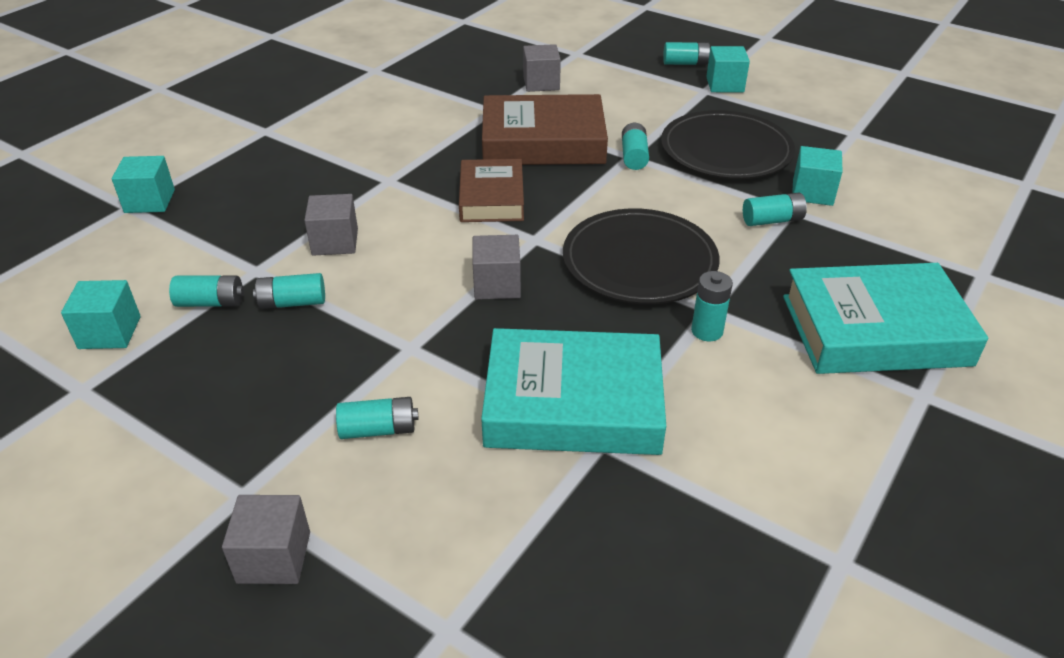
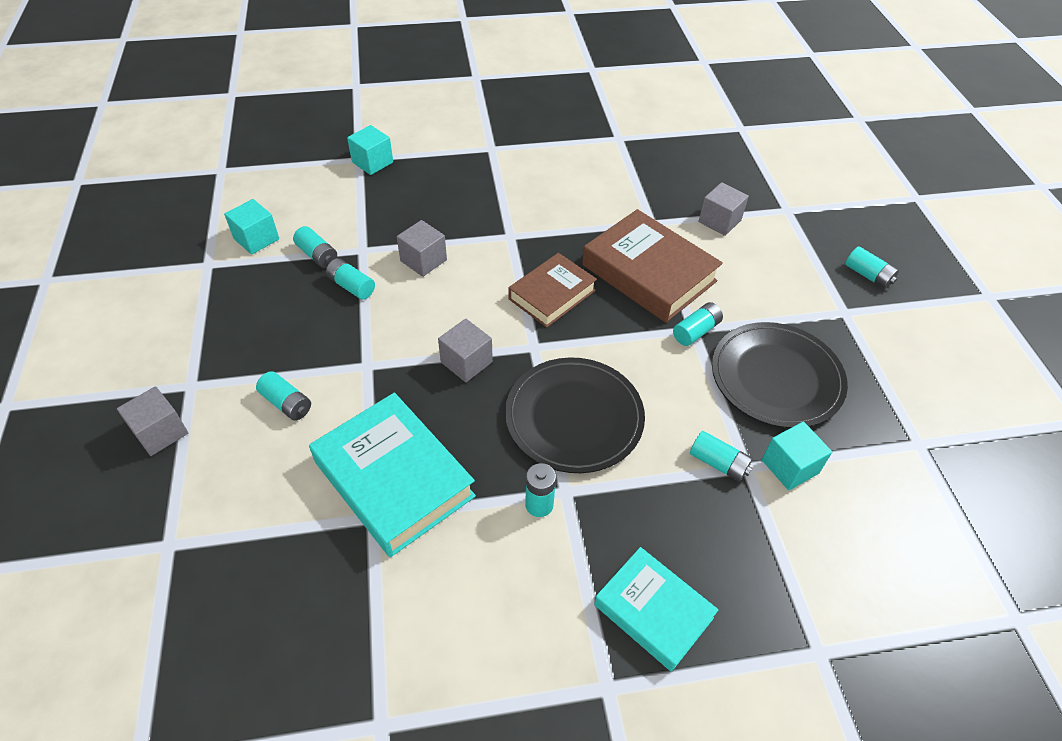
camera: 45 degrees right, 10 degrees up
turquoise cube [706,46,750,92] -> none
turquoise book [783,263,988,374] -> turquoise book [594,547,719,672], size x0.64

